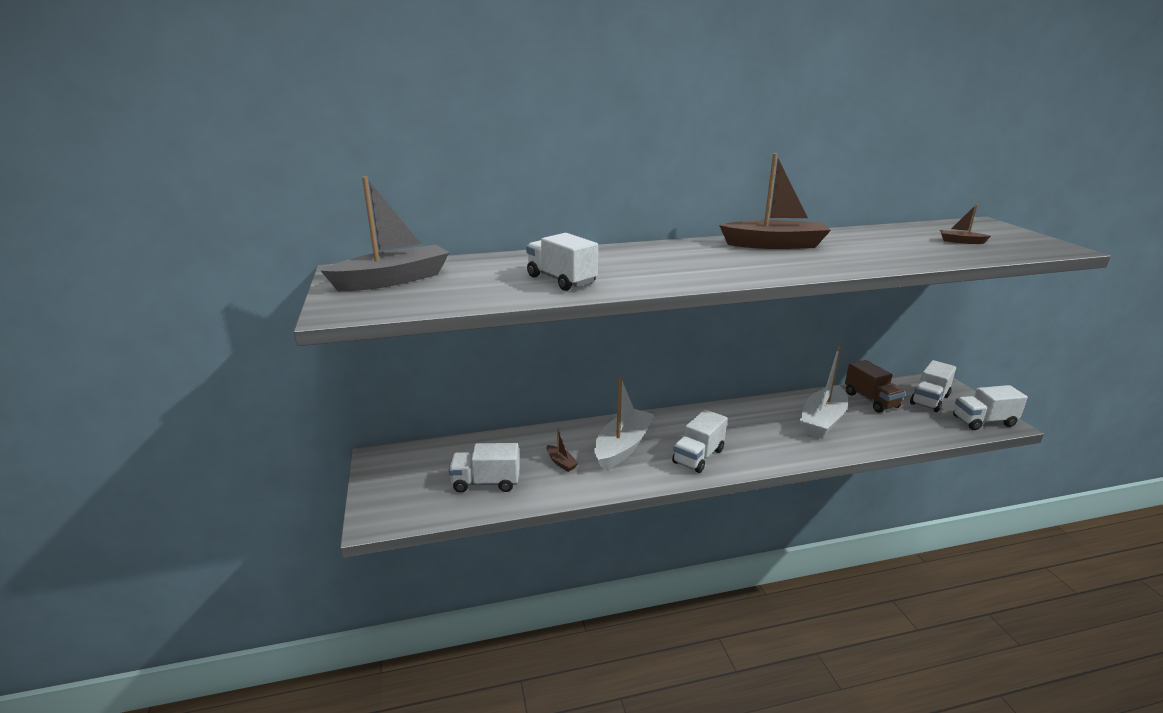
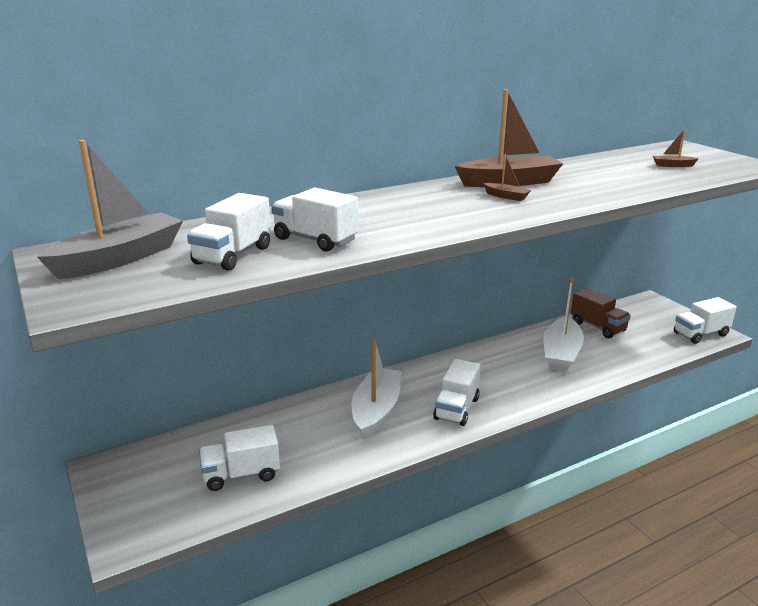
camera: 15 degrees left, 0 degrees up
brown boat [547,428,579,472] -> brown boat moved to [483,154,531,201]
white truck [910,360,956,412] -> white truck moved to [187,193,271,271]

